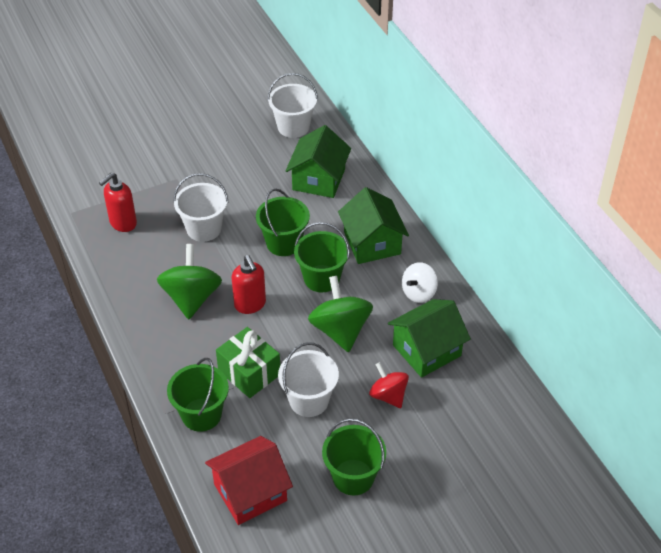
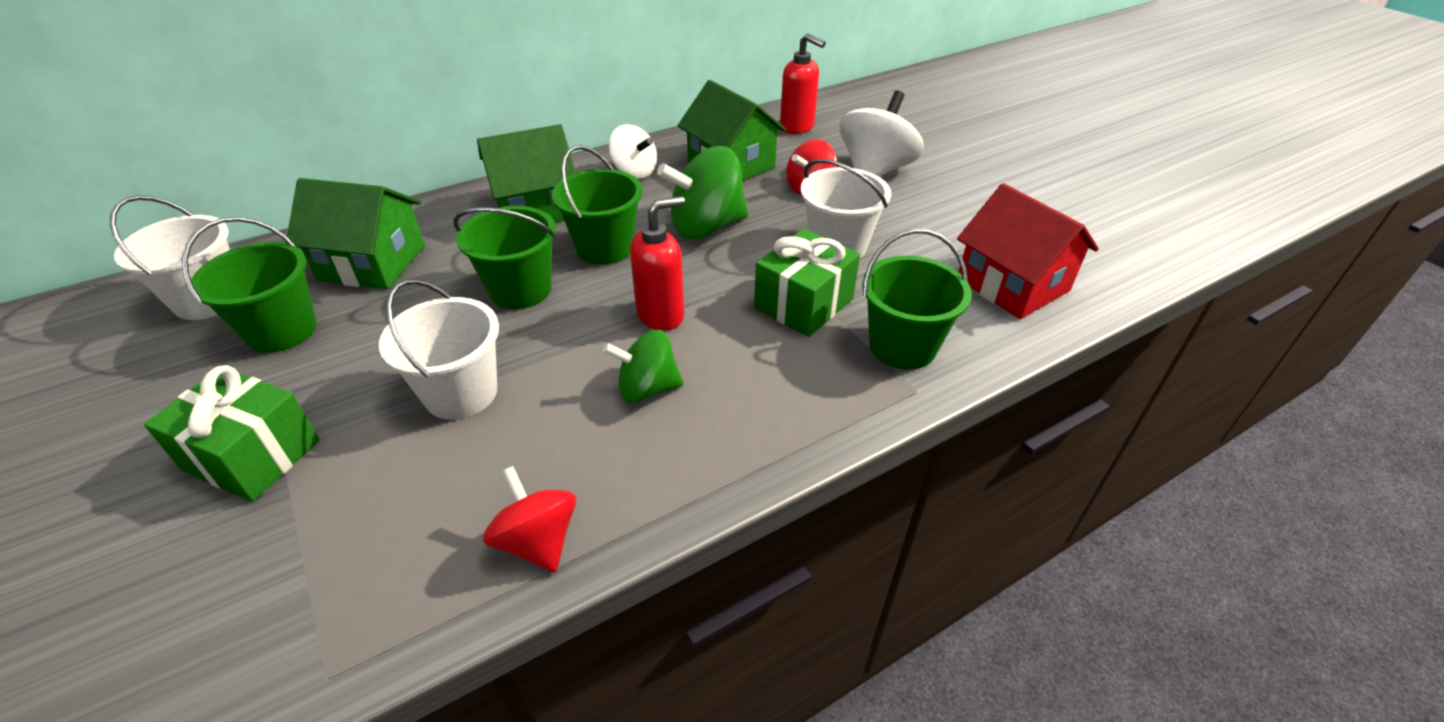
camera: 95 degrees left, 5 degrees down
red soap dispenser [99,173,137,232] -> red soap dispenser moved to [780,33,826,134]
green spinning top [157,244,222,319] -> green spinning top [603,330,683,403], size x0.63
green bucket [322,419,386,496] -> green bucket moved to [182,217,317,353]
none -> green gift [144,365,320,502]
none -> red spinning top [483,466,576,572]
none -> white spinning top [840,91,924,177]

